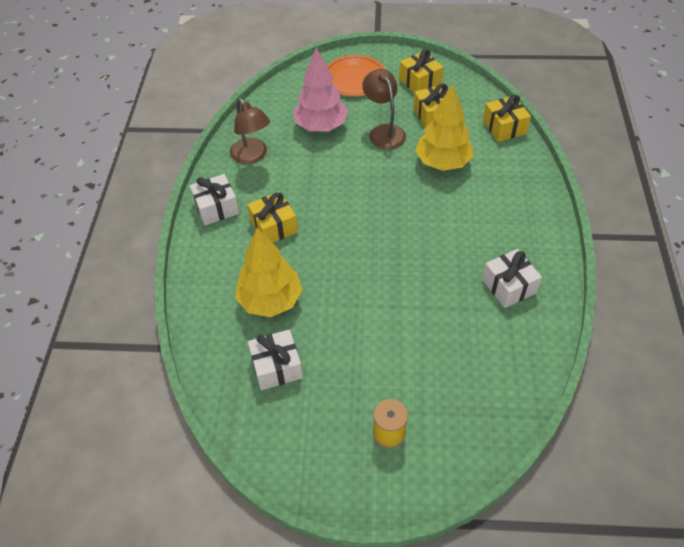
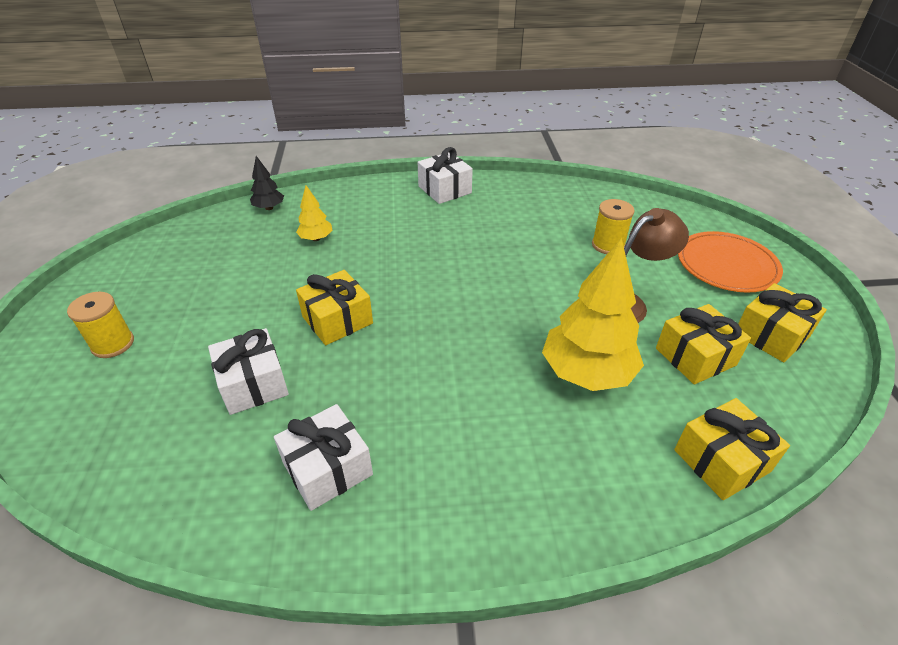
camera: 80 degrees right, 10 degrees down
brown lamp [230,98,270,164] -> none
yellow tree [235,228,303,317] -> yellow tree [296,185,333,241], size x0.48
yellow gift [247,191,298,243] -> yellow gift moved to [296,270,373,345]
white gift [248,329,303,390] -> white gift moved to [208,328,289,415]
pink tree [293,47,348,131] -> yellow spool [592,199,635,254]
none -> black tree [250,156,284,210]

